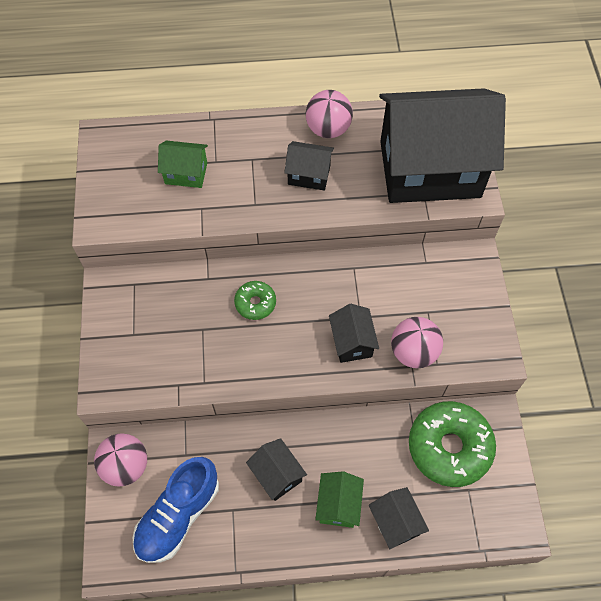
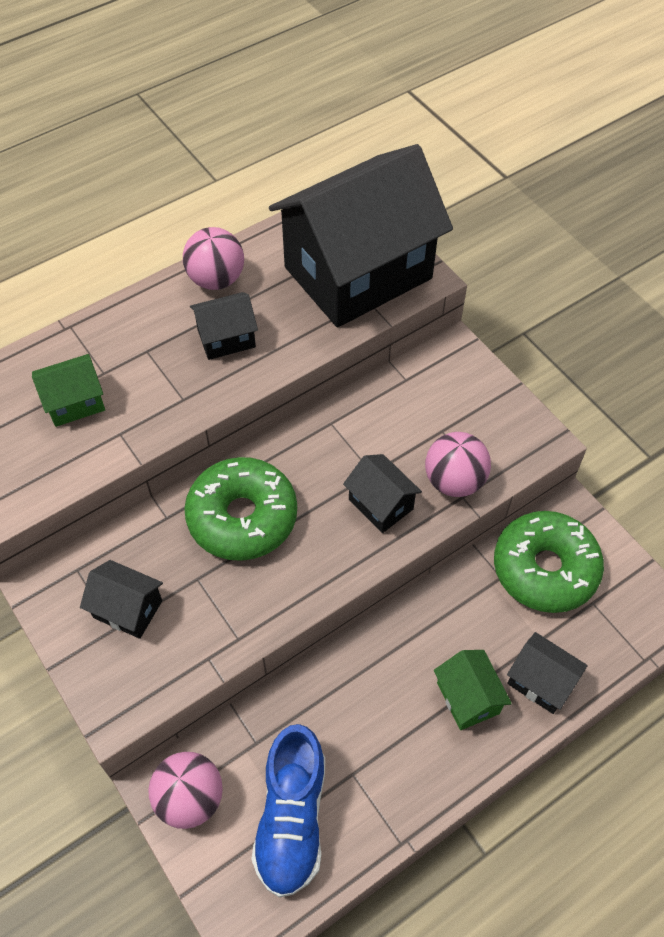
camera: 30 degrees left, 5 degrees down
green donut [234,281,276,320] -> green donut [184,457,297,561], size x1.98
black house [246,438,307,501] -> black house moved to [80,560,163,639]

